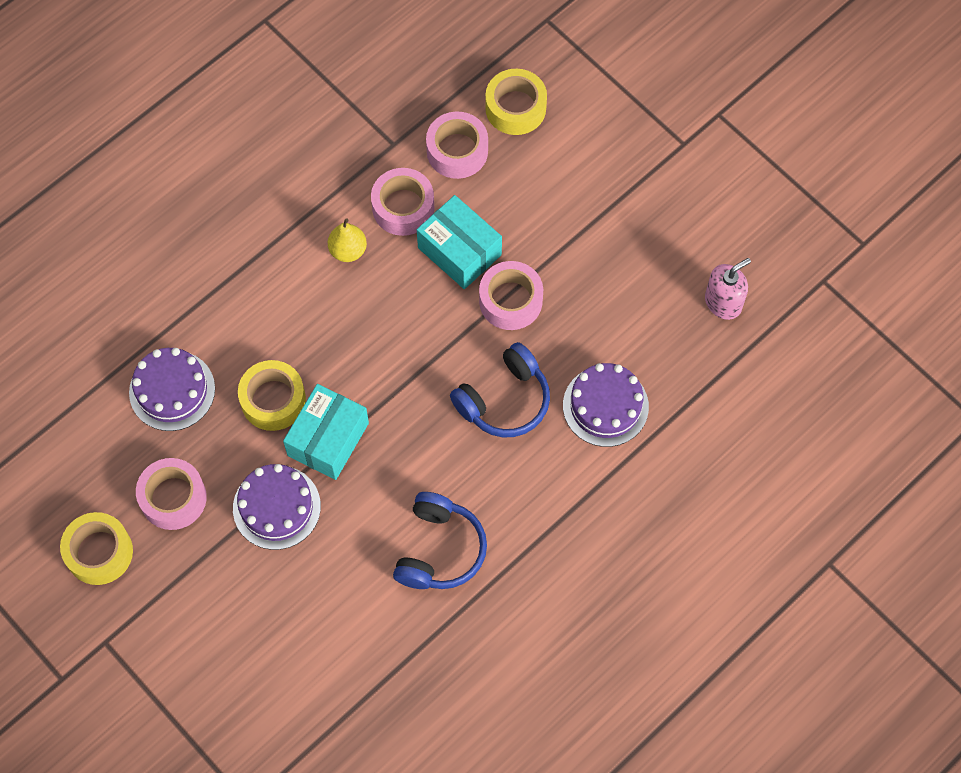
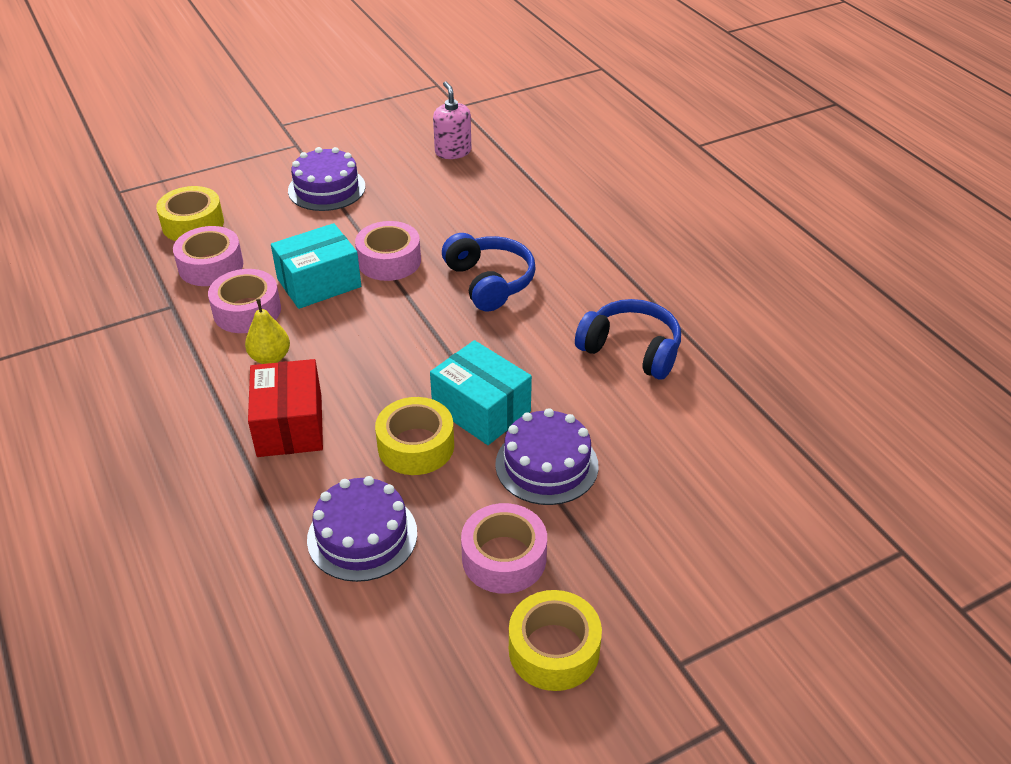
camera: 75 degrees left, 25 degrees down
purple cake [563,363,649,447] -> purple cake moved to [288,147,365,211]
none -> red box [248,359,323,457]

